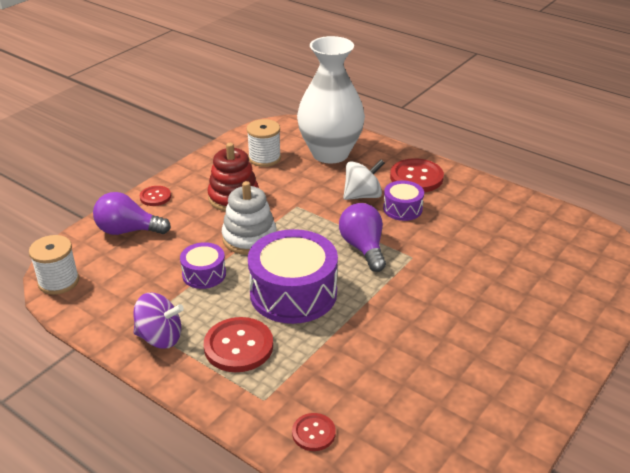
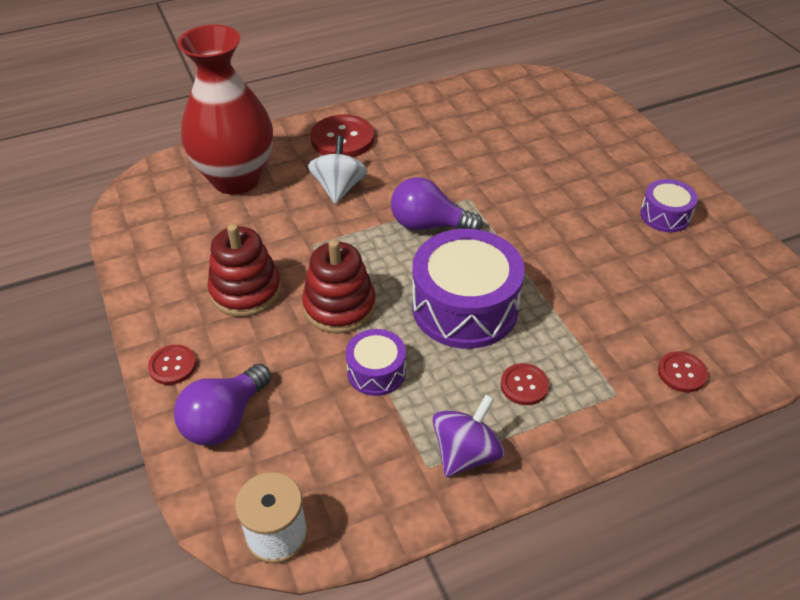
camera: 60 degrees left, 10 degrees up
red button [204,317,273,372] -> red button [500,363,549,405], size x0.56
white stacking toy [222,181,276,255] -> red stacking toy [302,239,376,334]
white spool [247,119,281,167] -> none
white vase [297,36,365,164] -> red vase [177,25,273,195]
purple drum [383,180,424,221] -> purple drum moved to [640,179,698,232]

